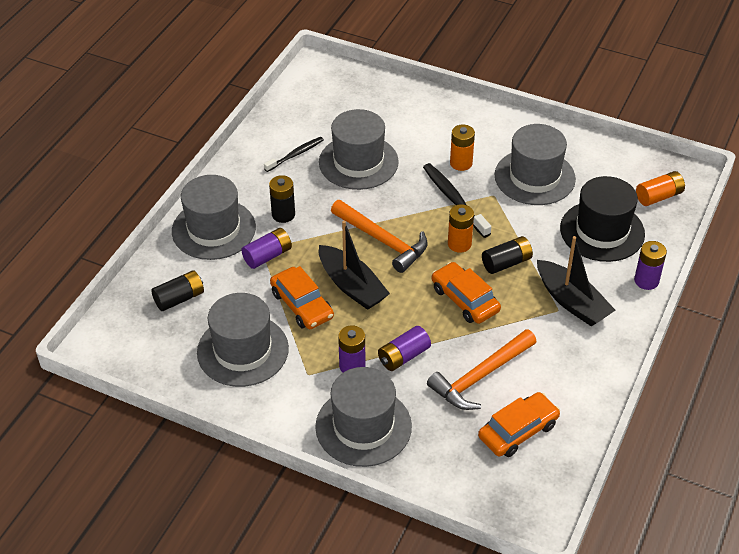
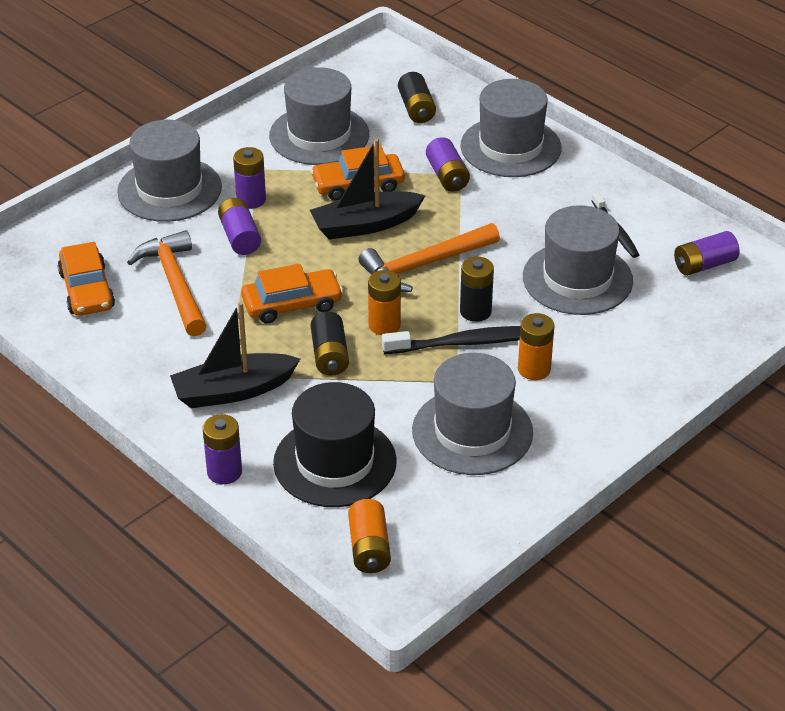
camera: 110 degrees right, 5 degrees down
black battery [269,175,295,223] -> black battery moved to [460,257,494,322]
none -> purple battery [674,231,739,276]

